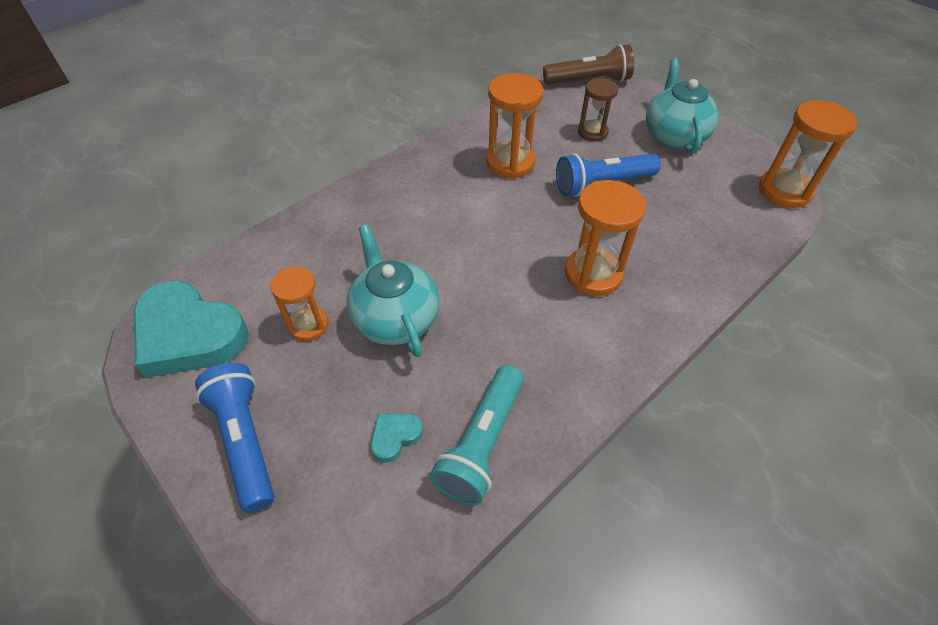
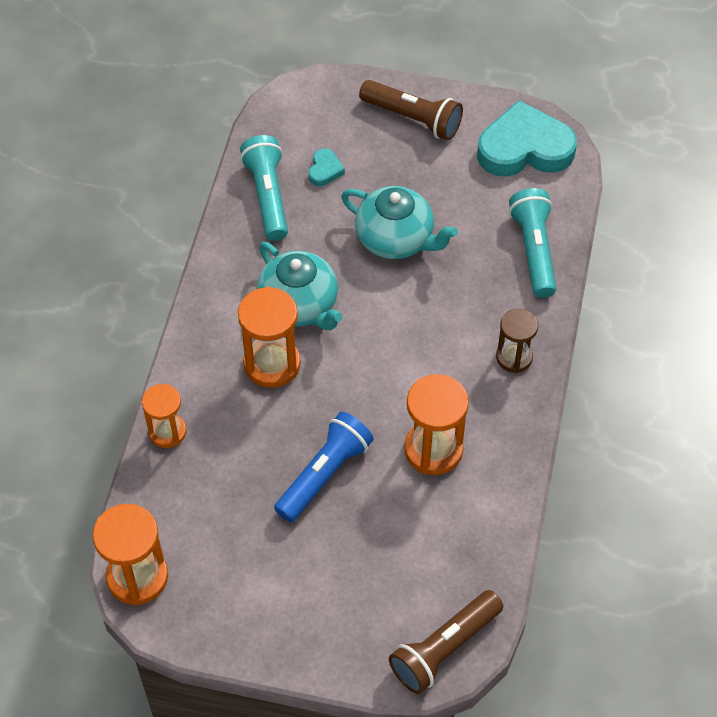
camera: 145 degrees right, 5 degrees up
blue flashlight [195,363,274,513] -> brown flashlight [359,80,463,140]
orange hourglass [271,266,328,341] -> orange hourglass moved to [142,384,186,448]
brown hourglass [578,78,618,142] -> brown hourglass moved to [496,309,538,373]
turquoise teapot [646,58,719,154] -> turquoise teapot moved to [257,242,343,330]
none -> turquoise flashlight [509,188,556,298]

